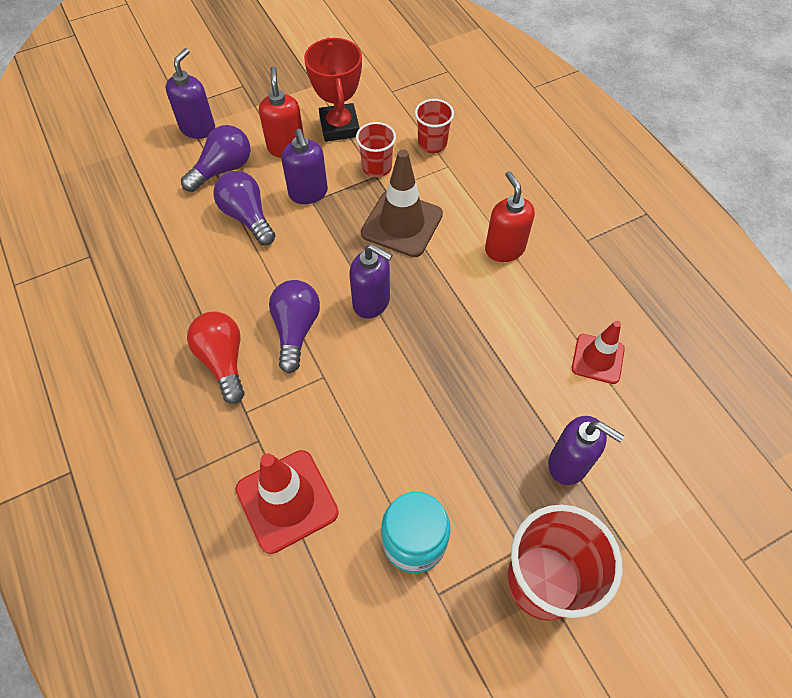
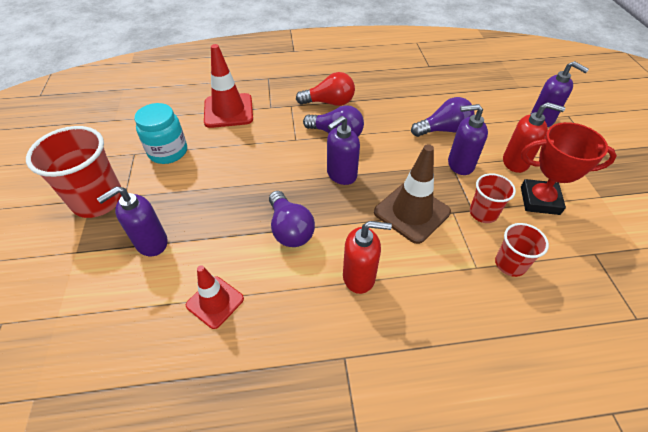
camera: 110 degrees right, 10 degrees down
purple light bulb [181,125,250,192] -> purple light bulb moved to [269,191,315,247]

